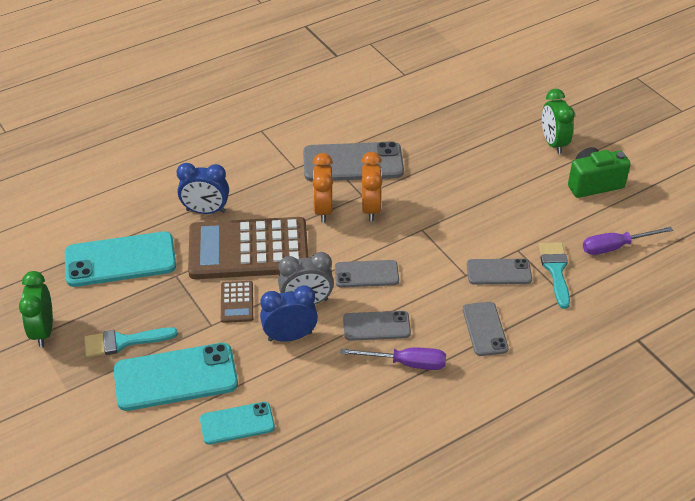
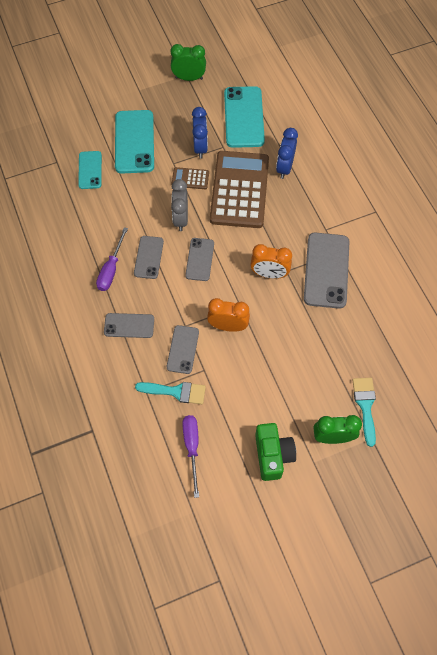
camera: 100 degrees right, 20 degrees up
turquoise brush [84,327,178,357] -> turquoise brush moved to [353,378,376,447]
blue clock [260,285,318,341] -> blue clock moved to [192,107,208,159]
orange clock [312,153,333,223] -> orange clock moved to [207,298,250,332]

